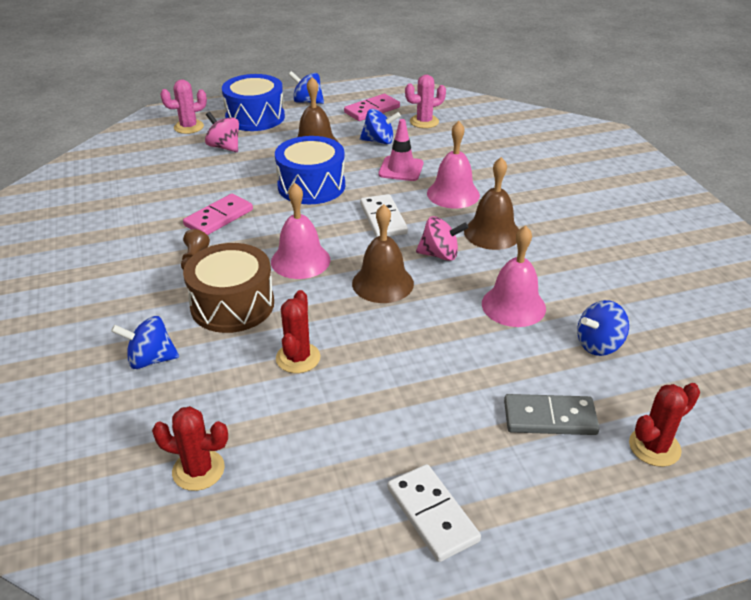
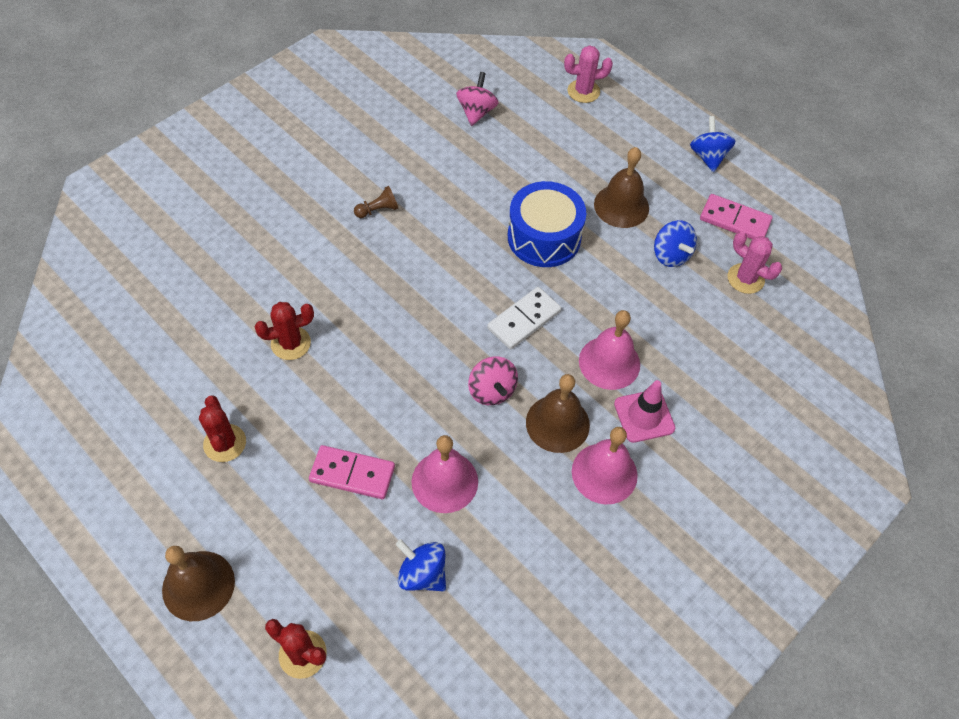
camera: 60 degrees right, 20 degrees up
blue spinning top [111,316,179,369] -> none
red cactus [152,406,228,491] -> red cactus moved to [199,395,246,462]
pink cactus [160,80,207,134] -> pink cactus turned 45 degrees counterclockwise [564,45,613,103]
pink domino [183,194,253,235] -> pink domino moved to [309,445,395,499]
brown drum [183,243,274,333] -> none
pink spinning top [205,112,239,152] -> pink spinning top moved to [456,72,499,126]
blue drum [222,74,285,131] -> none
pink bell [271,183,330,279] -> pink bell moved to [572,427,638,504]
brown bell [352,204,414,303] -> brown bell moved to [162,546,235,621]
pink traffic cone [378,119,424,181] -> pink traffic cone moved to [614,380,675,443]
white domino [387,464,481,562] -> none
grey domino [504,394,600,435] -> none

